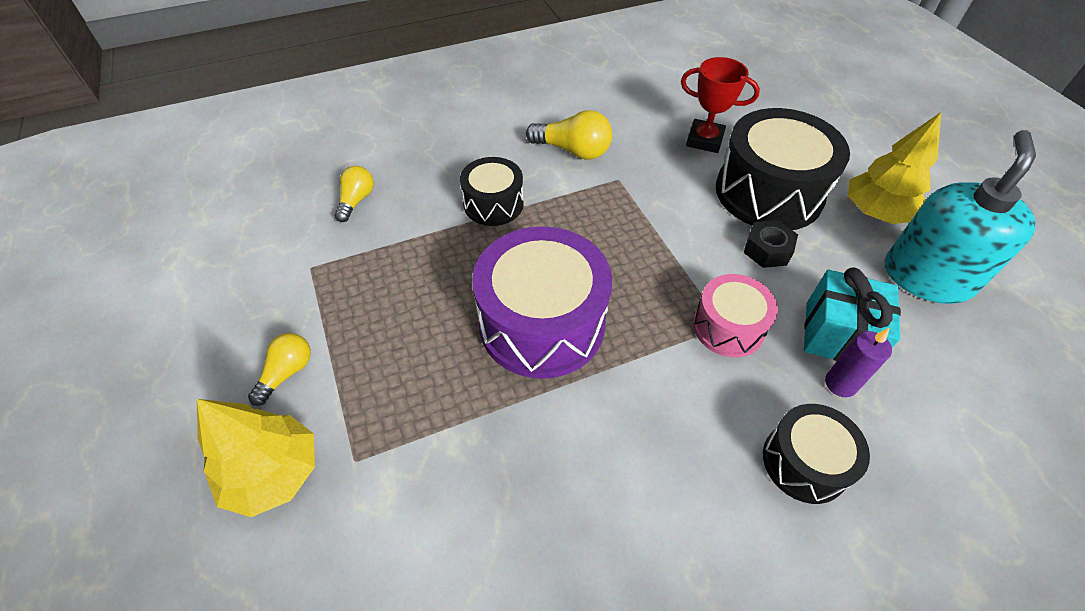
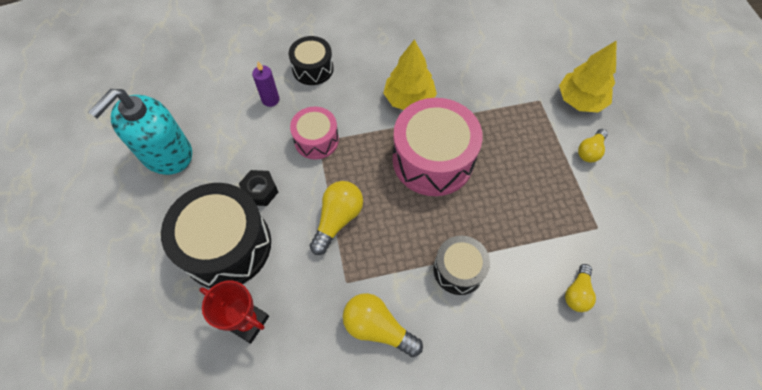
camera: 170 degrees left, 10 degrees up
purple drum [472,226,612,379] -> pink drum [393,98,483,196]
turquoise gift [804,267,901,361] -> none
yellow tree [848,112,942,224] -> yellow tree moved to [384,39,437,110]
none -> yellow light bulb [310,181,363,255]

